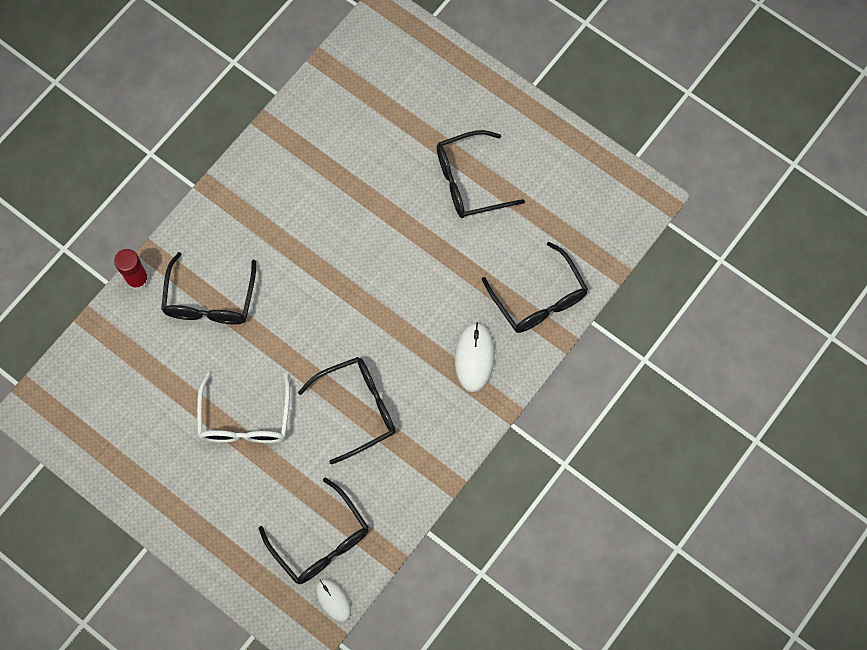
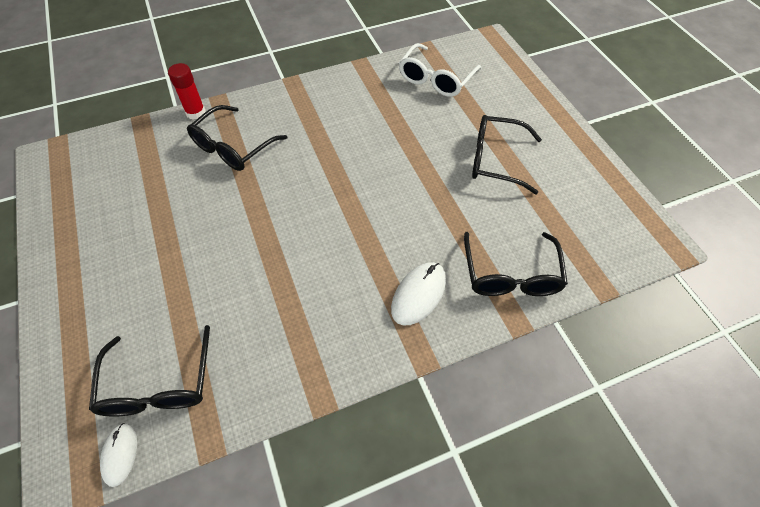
camera: 30 degrees right, 15 degrees down
white glasses [197,372,290,443] -> white glasses moved to [399,43,482,97]
black glasses [298,357,396,465] -> none

